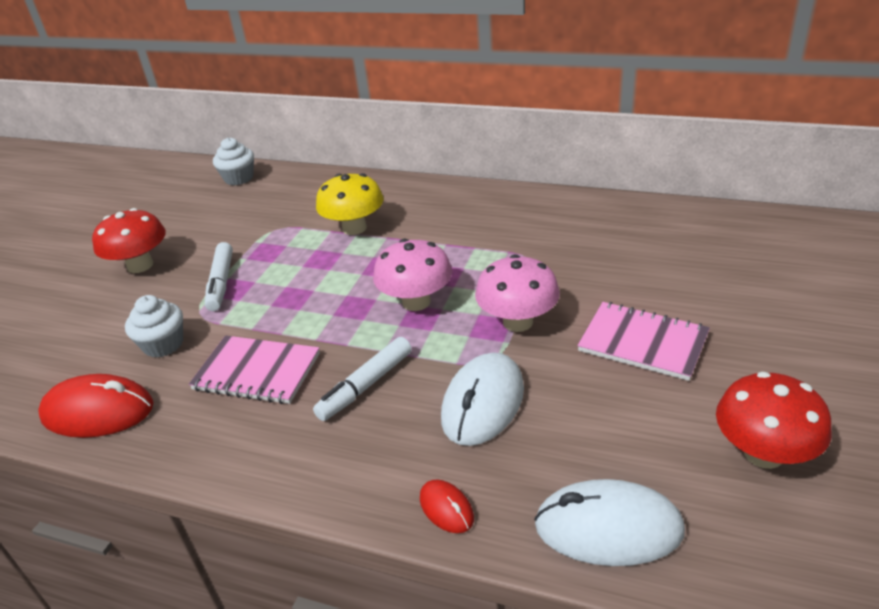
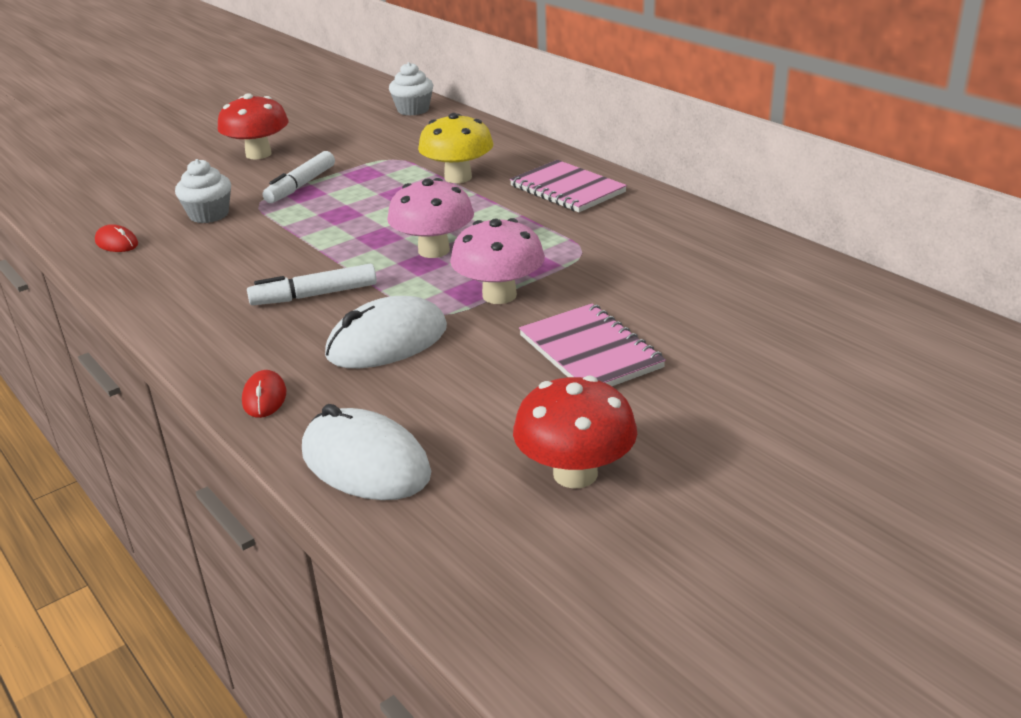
camera: 30 degrees right, 5 degrees down
red mouse [38,374,154,438] -> red mouse [95,224,138,252], size x0.50
pink notebook [189,336,320,404] -> pink notebook moved to [510,160,627,212]

